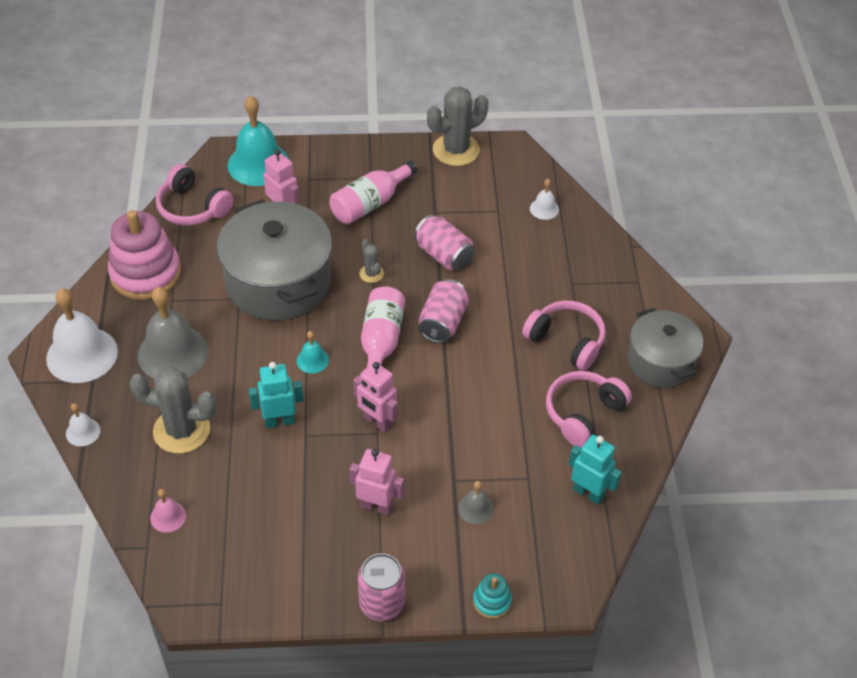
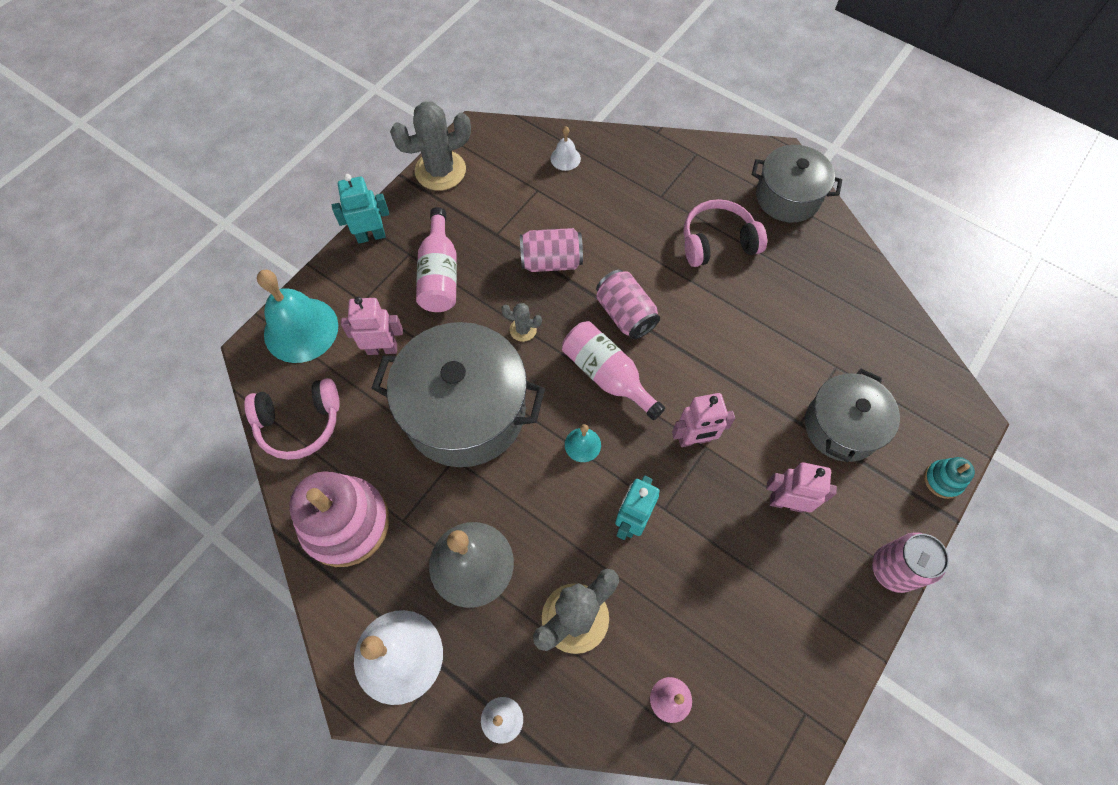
camera: 50 degrees left, 15 degrees up
pink robot [350,449,404,515] -> pink robot turned 45 degrees clockwise [766,462,837,513]
grey cactus [427,87,488,166] -> grey cactus turned 60 degrees clockwise [390,102,471,191]
grey bell [458,481,494,524] -> grey pot [805,369,900,462]
pink headphones [546,371,632,448] -> none
turquoise robot [569,435,622,505] -> turquoise robot moved to [332,174,389,243]

